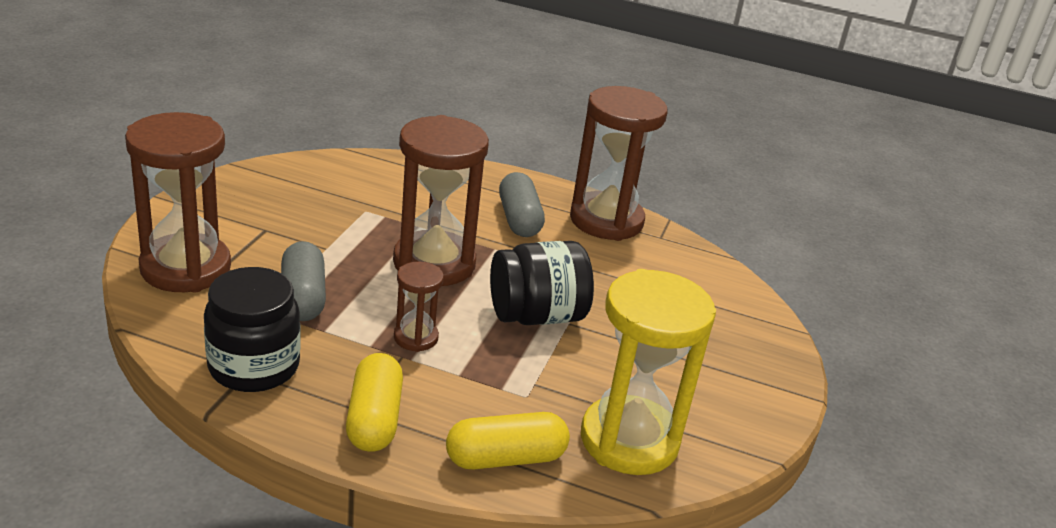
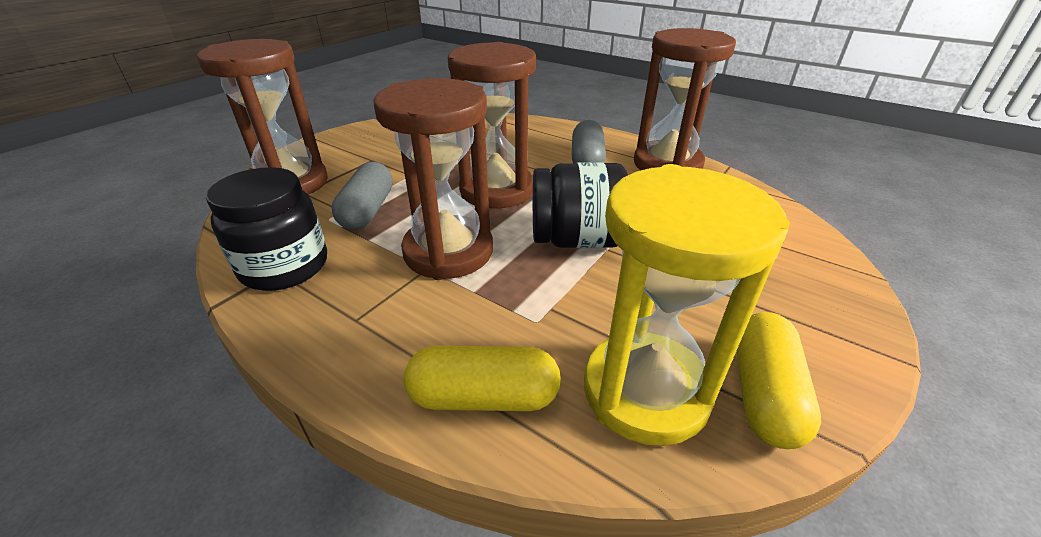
camera: 20 degrees right, 5 degrees up
yellow capsule [346,353,403,452] -> yellow capsule moved to [737,312,821,449]
brown hourglass [394,262,444,352] -> brown hourglass [373,78,493,280], size x2.05

